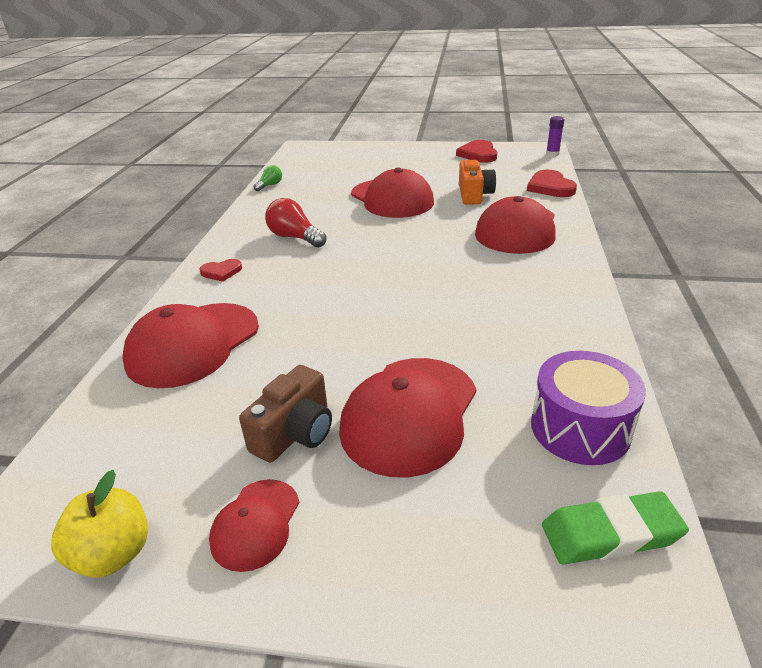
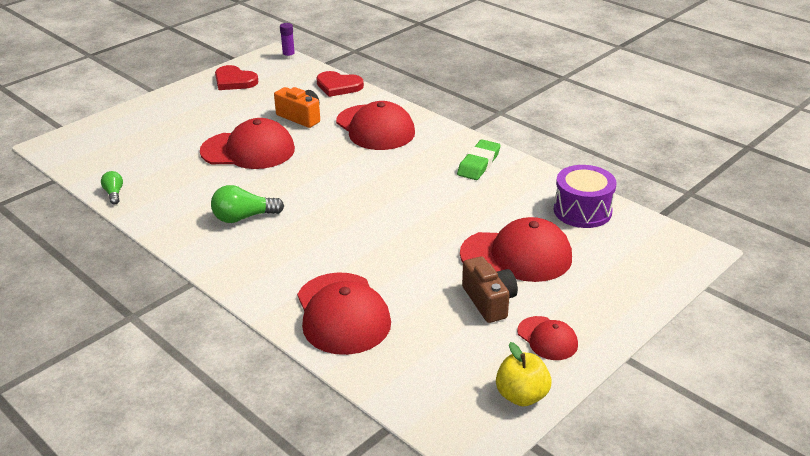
camera: 55 degrees left, 0 degrees up
red heart [199,259,242,282] -> none
red light bulb [265,198,327,248] -> green light bulb [211,185,284,223]
red cap [339,358,476,478] -> red cap turned 60 degrees counterclockwise [460,217,572,282]
green eraser [542,491,689,565] -> green eraser moved to [457,140,501,180]

